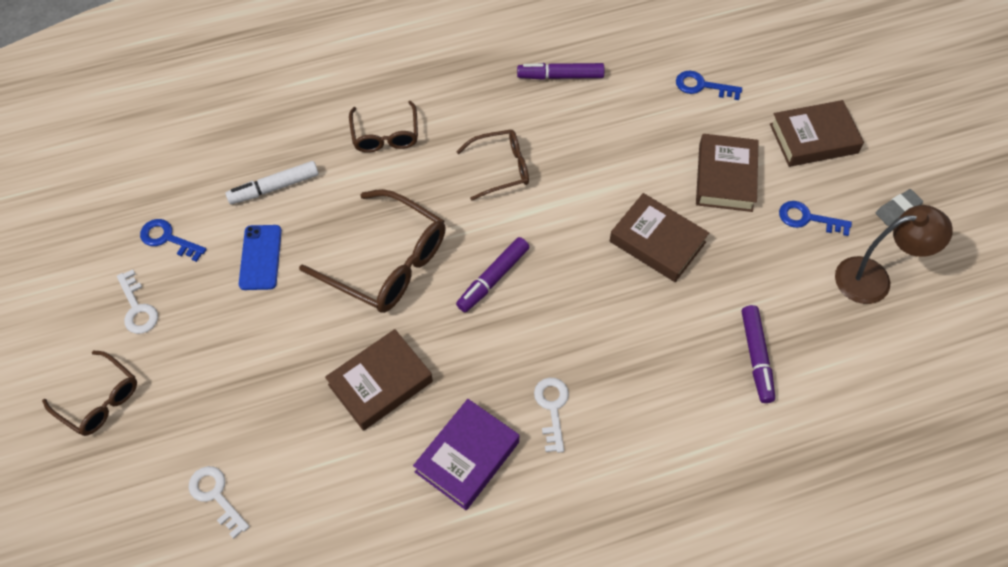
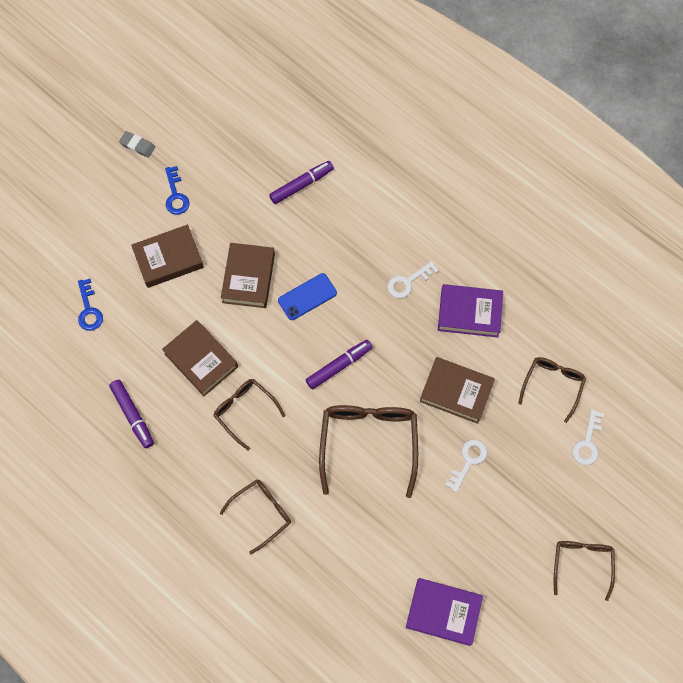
camera: 120 degrees left, 10 degrees up
white key [117,270,158,334] -> white key moved to [445,439,487,493]
blue key [140,219,207,262] -> purple book [406,578,483,646]
white marker [226,161,319,204] -> none
blue phone [239,225,282,290] -> blue phone moved to [278,273,337,320]
purple marker [456,237,529,312] -> purple marker turned 45 degrees counterclockwise [306,340,373,389]
brown book [770,100,864,167] -> brown book moved to [162,320,238,396]
brown lamp [835,205,953,304] -> none
none -> brown glasses [518,357,586,423]

